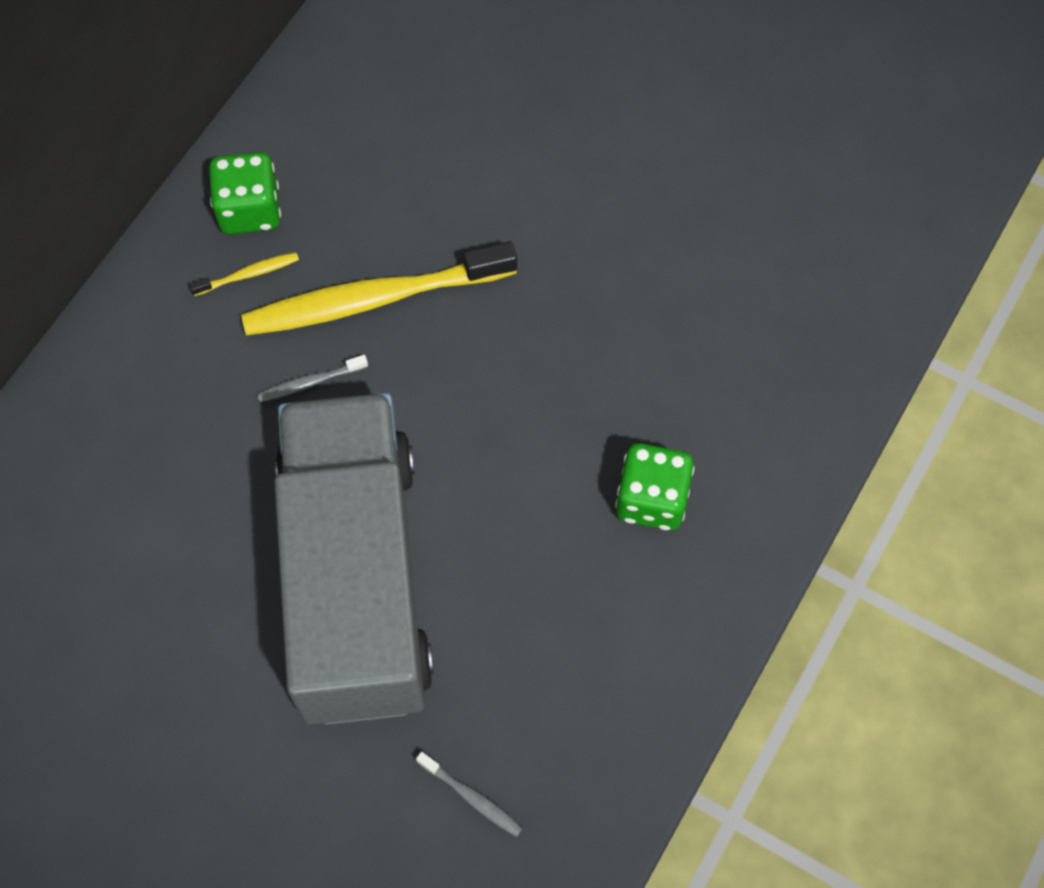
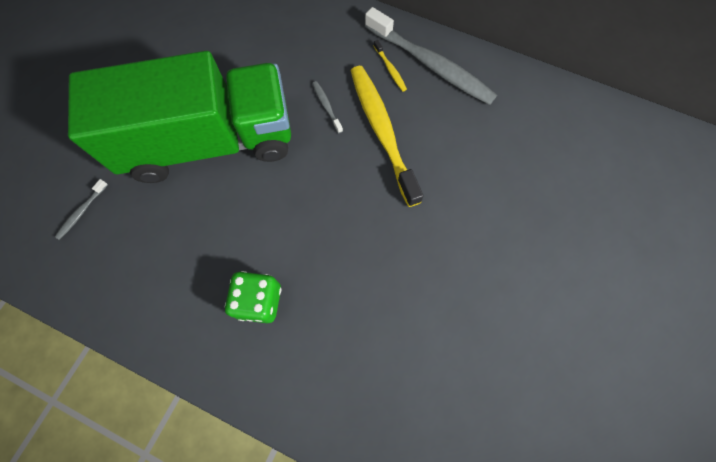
camera: 85 degrees right, 5 degrees up
green dice [209,152,281,234] -> grey toothbrush [365,7,497,105]
grey truck [274,393,434,725] -> green truck [68,51,291,183]

